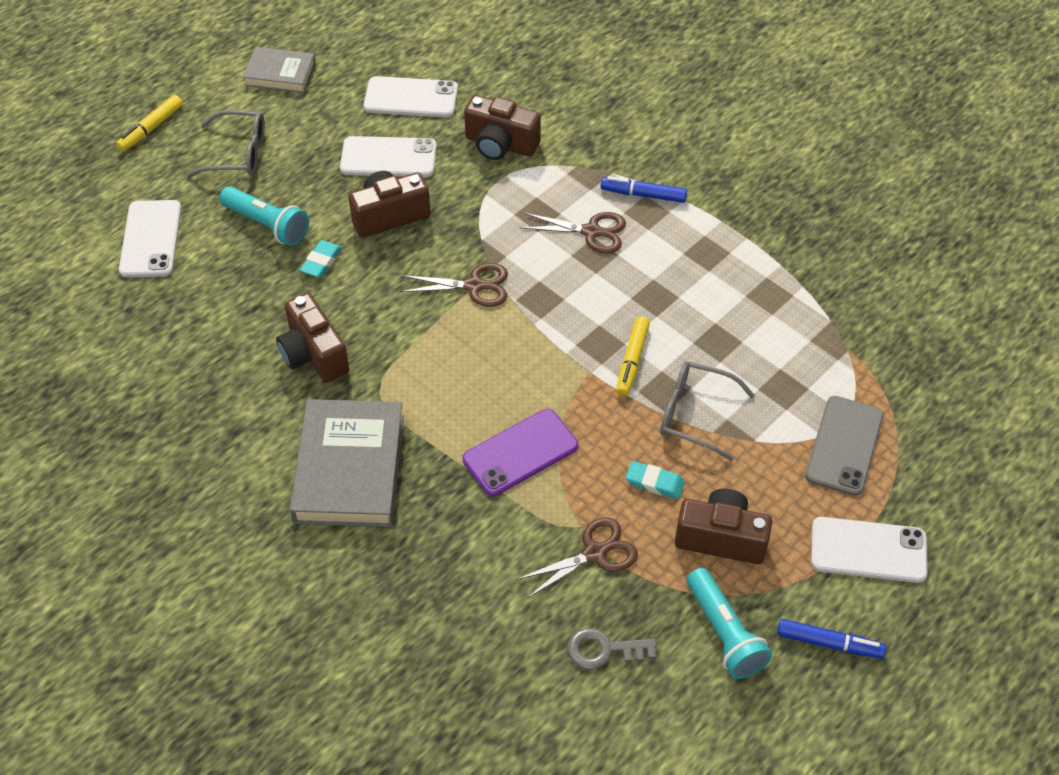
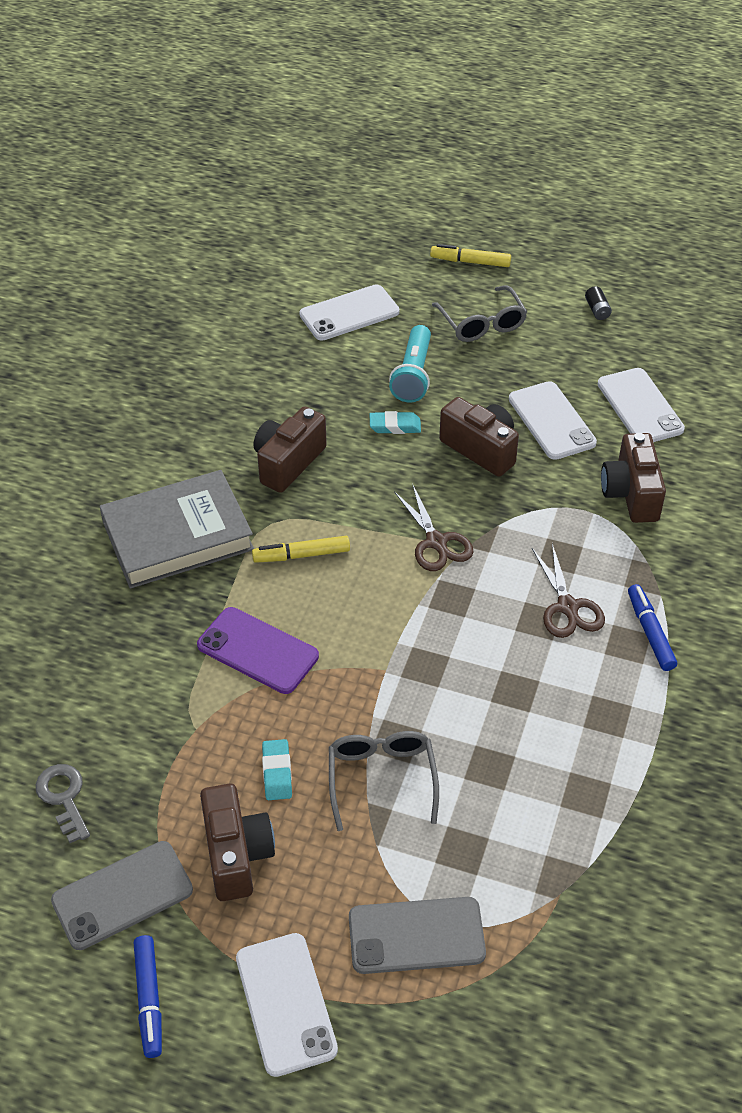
camera: 65 degrees right, 5 degrees down
grey book [243,47,315,93] -> black battery [585,286,612,320]
brown scissors [516,517,638,598] -> none
yellow marker [616,316,650,396] -> yellow marker moved to [252,536,350,563]
turquoise flashlight [687,568,772,679] -> grey phone [51,841,193,950]

